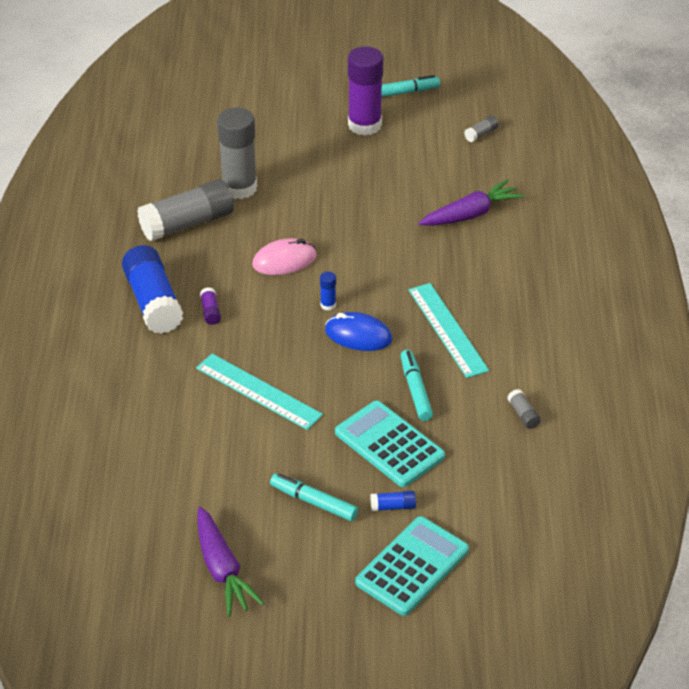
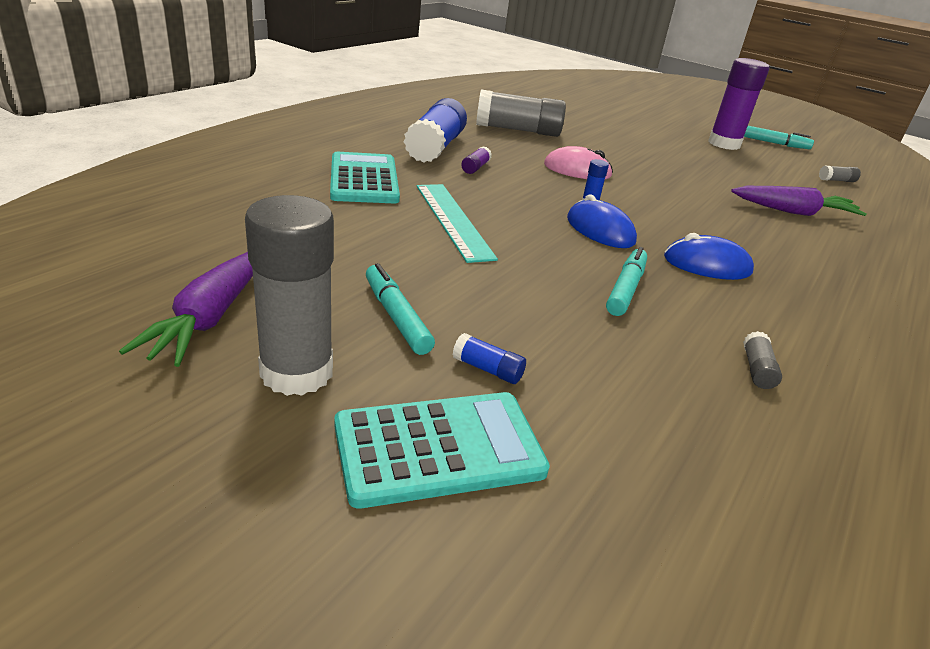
camera: 30 degrees right, 10 degrees down
grey glue stick [217,108,257,199] -> grey glue stick moved to [245,195,334,396]
turquoise calculator [335,401,445,487] -> turquoise calculator moved to [330,152,400,203]
turquoise ruler [409,283,489,378] -> blue mouse [664,233,754,280]

